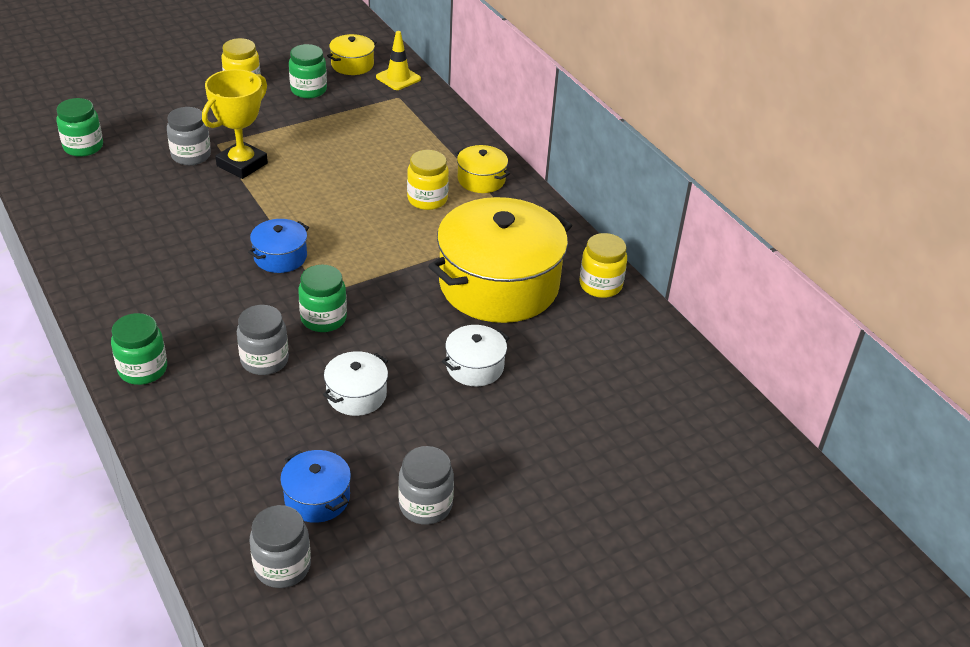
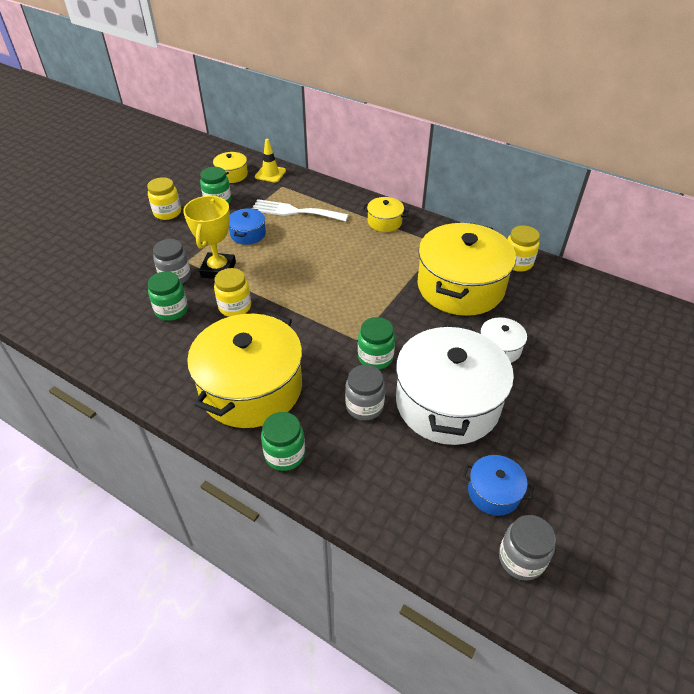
camera: 25 degrees left, 5 degrees up
green jar [56,98,103,157] -> green jar moved to [148,271,188,321]
blue pot [248,219,309,273] -> blue pot moved to [229,208,266,245]
white pot [323,351,388,416] -> white pot [396,323,514,445], size x2.25
grey jar [398,446,454,525] -> none
yellow jar [407,150,449,210] -> yellow jar moved to [214,268,251,317]
none -> yellow pot [187,312,302,428]
none -> white fork [252,199,348,222]

